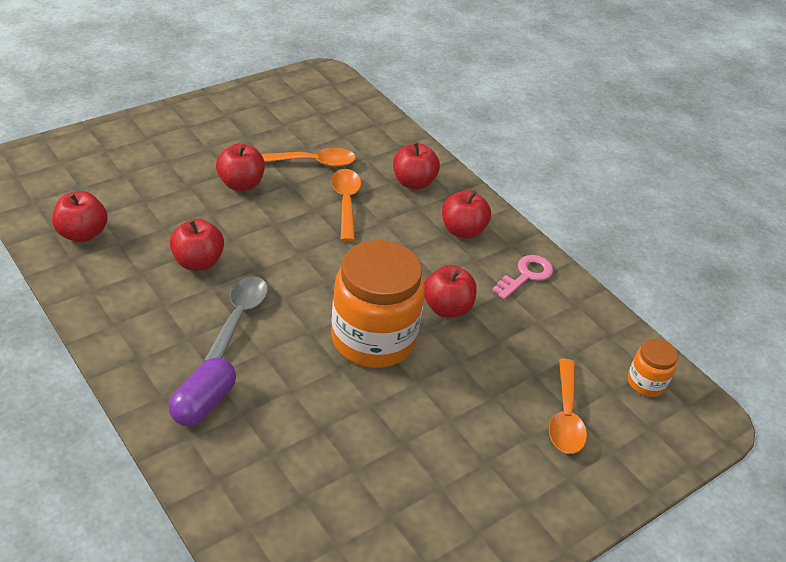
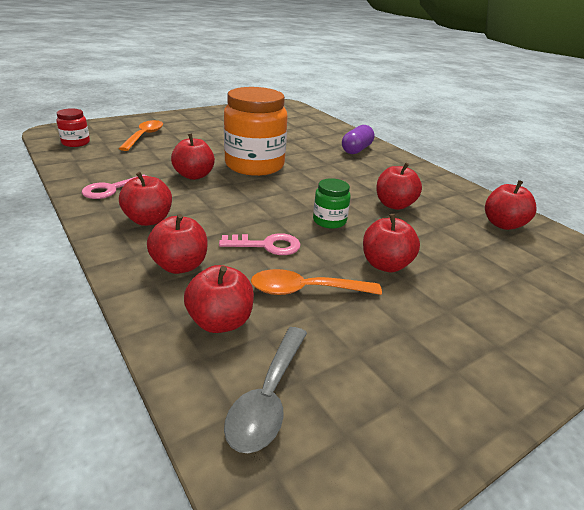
camera: 175 degrees left, 10 degrees down
grey spoon [204,276,268,362] -> grey spoon moved to [224,327,307,453]
orange spoon [331,169,361,242] -> pink key [219,233,301,255]
orange jar [628,339,678,397] -> red jar [56,108,90,147]
none -> red apple [184,265,254,333]
none -> green jar [313,178,351,229]

